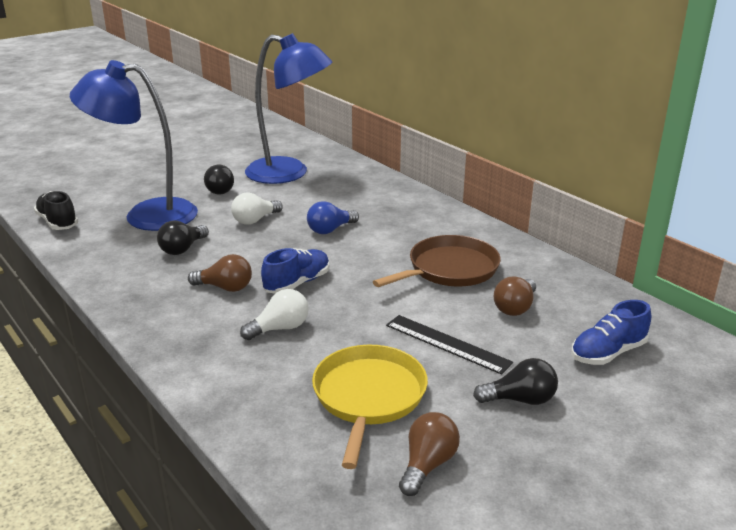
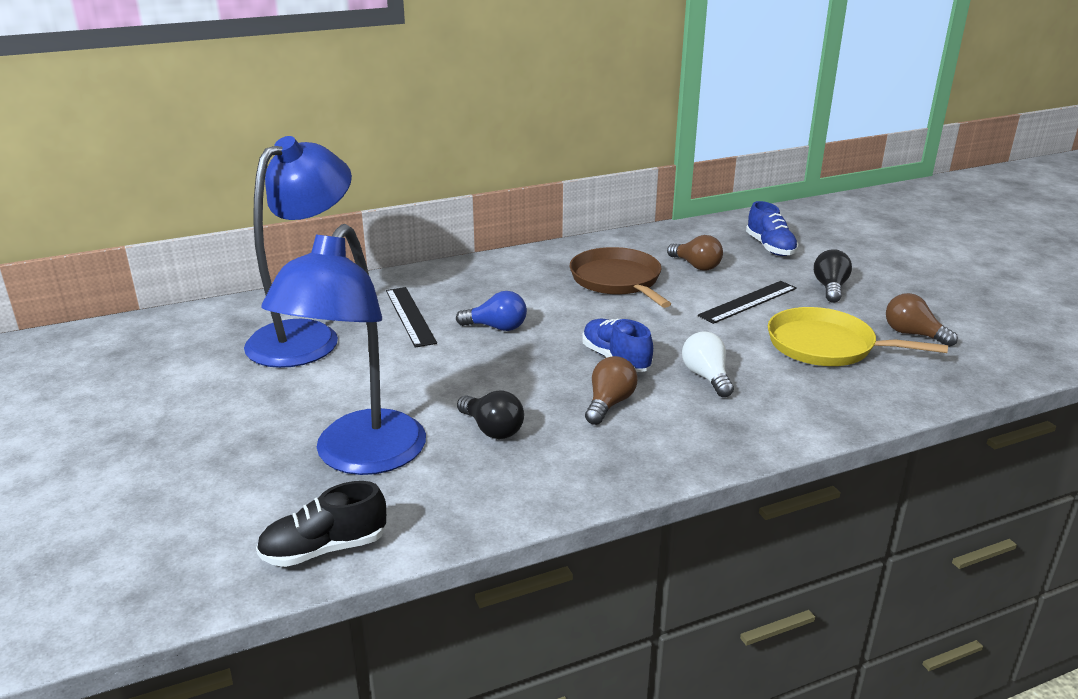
camera: 75 degrees left, 0 degrees up
black light bulb [204,165,234,194] -> none
white light bulb [231,192,283,225] -> none
blue light bulb [307,201,359,234] -> blue light bulb turned 60 degrees counterclockwise [456,291,527,331]
none -> black ruler [386,287,437,348]

